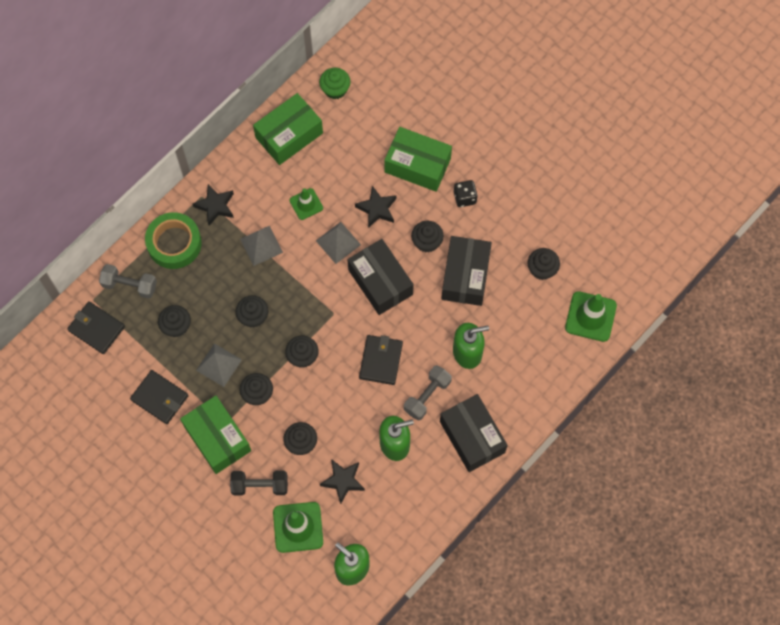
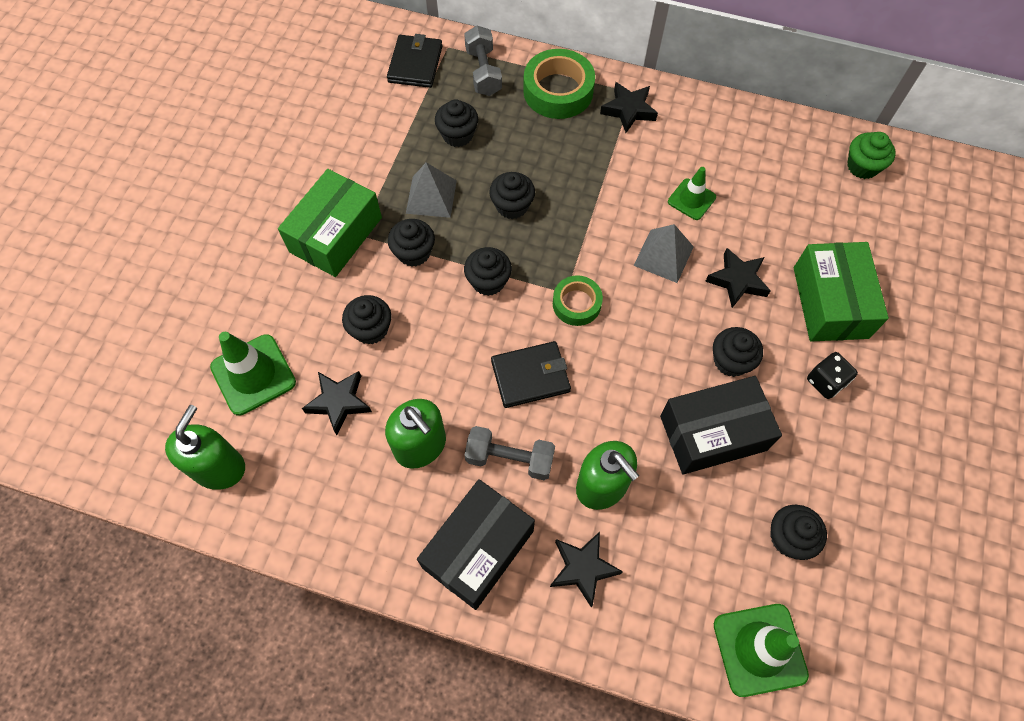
camera: 65 degrees right, 5 degrees down
black wallet [130,370,189,424] -> none
black dumbbell [230,471,288,496] -> none
grey pyramid [240,226,283,266] -> none
green box [253,93,323,165] -> none
black box [348,239,414,315] -> none
none -> black star [550,532,623,607]
none -> green tape [553,275,603,326]

